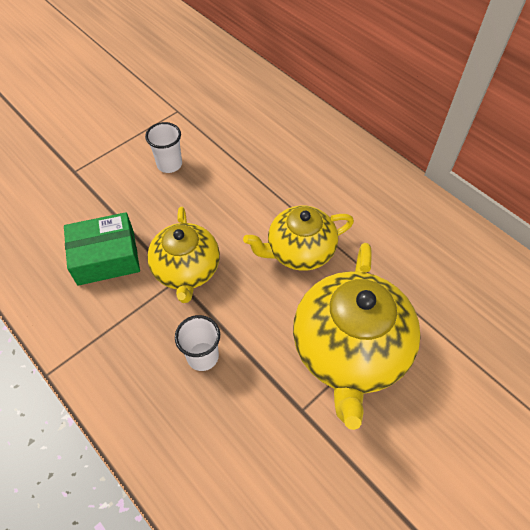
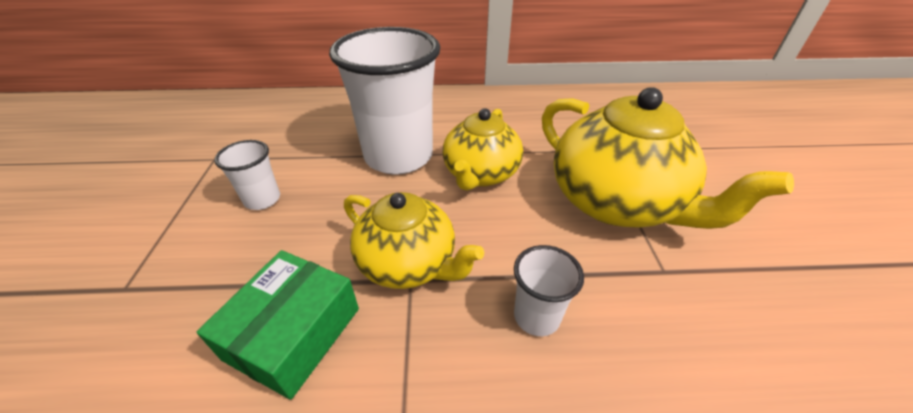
camera: 50 degrees left, 15 degrees down
none -> white cup [329,27,440,175]

